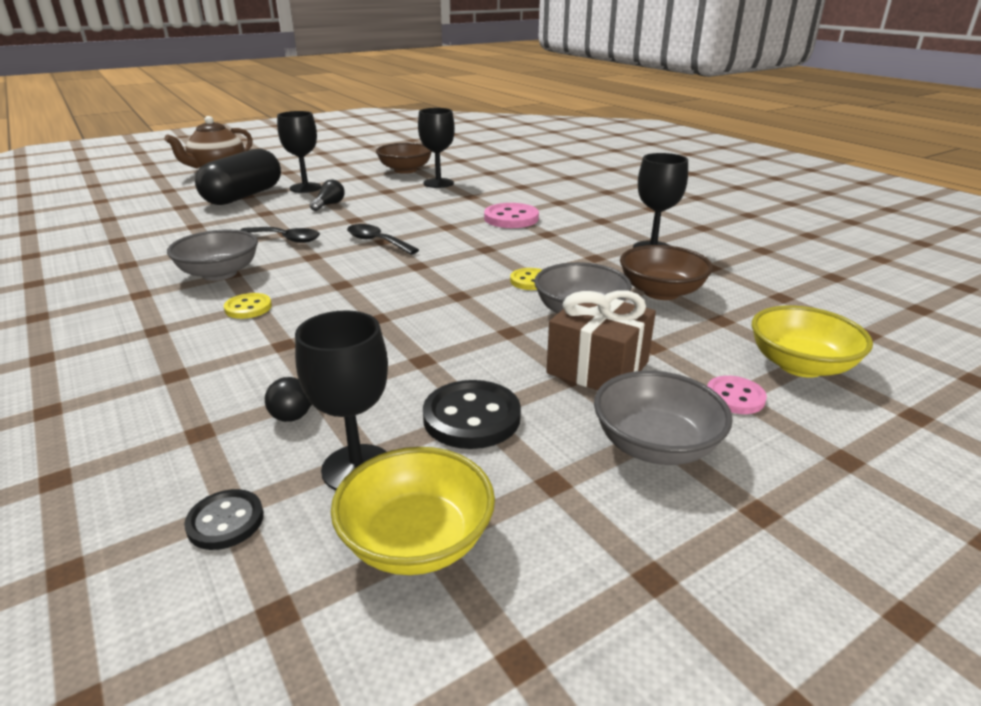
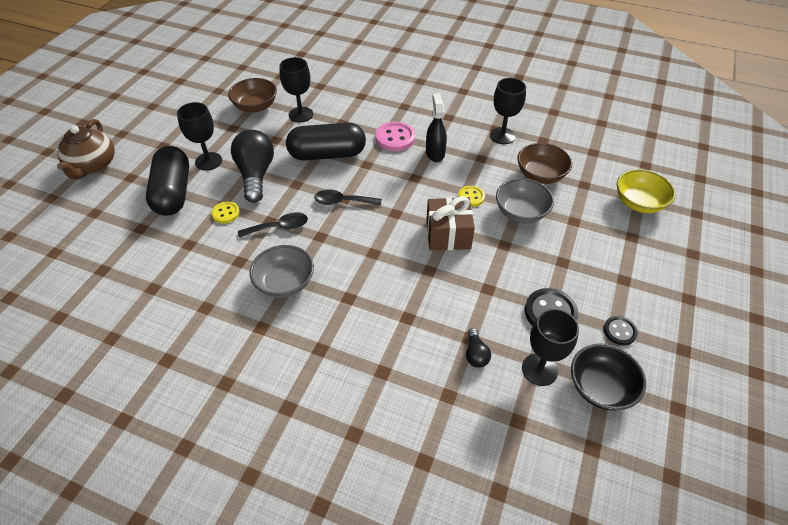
camera: 35 degrees left, 20 degrees up
black button [184,489,264,550] -> black button moved to [603,316,638,346]
yellow button [224,293,272,319] -> yellow button moved to [211,201,240,224]
black light bulb [310,180,345,211] -> black light bulb [231,130,274,203], size x2.17
yellow bowl [331,447,495,575] -> black bowl [571,344,646,411]
brown gift [546,290,656,390] -> brown gift moved to [426,196,475,251]
grey bowl [594,371,733,465] -> none
pink button [707,376,767,414] -> none
none -> black capsule [286,123,366,161]
none -> black spray bottle [426,93,447,162]

